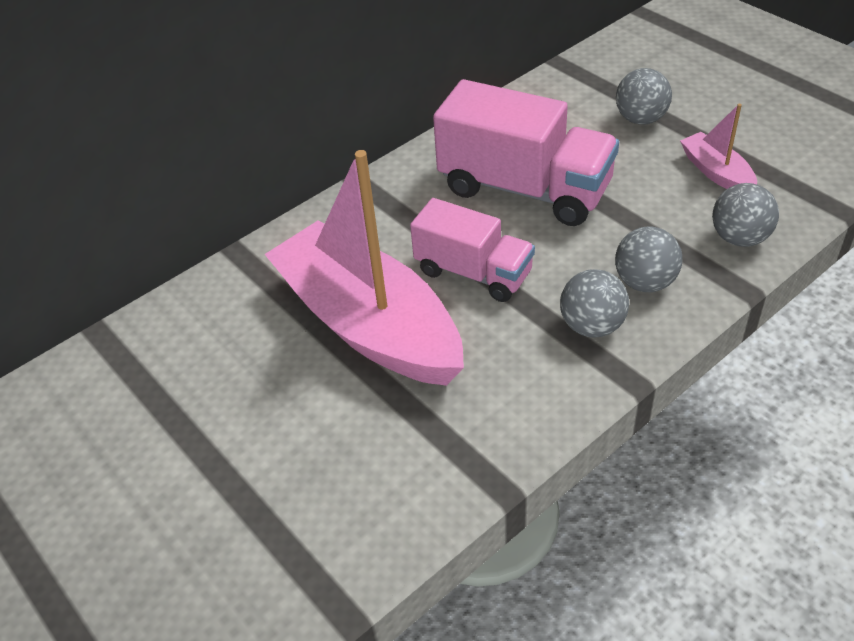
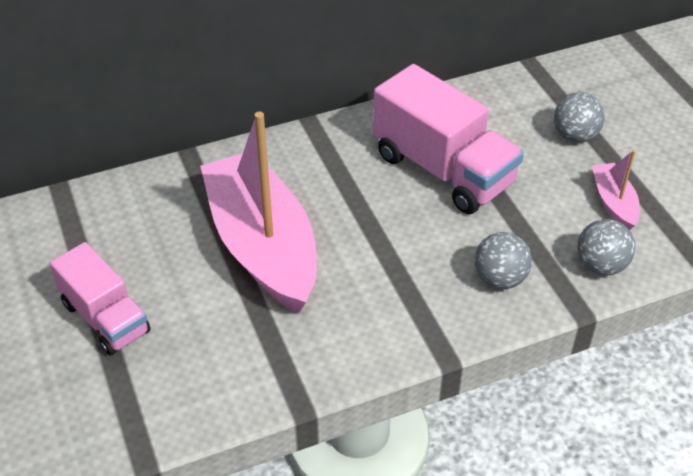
camera: 15 degrees right, 0 degrees up
pink truck [410,198,535,302] -> pink truck moved to [50,242,151,356]
grey ball [560,269,629,338] -> none

